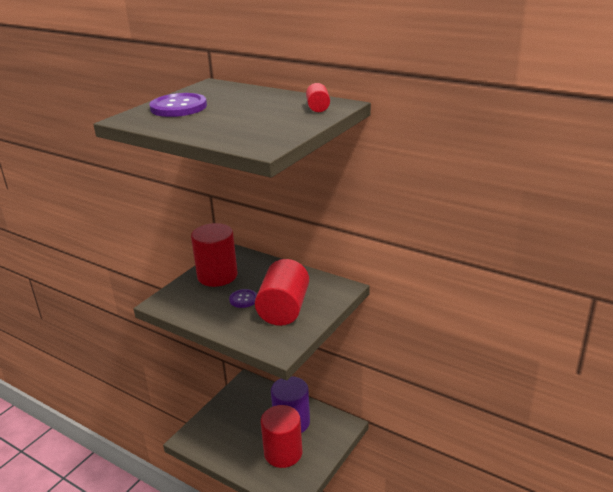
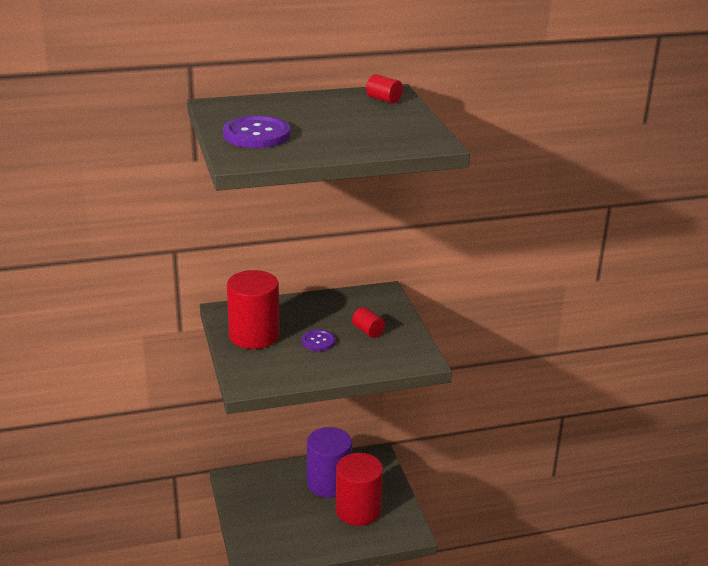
camera: 50 degrees left, 0 degrees up
red cylinder [255,259,309,326] -> red cylinder [352,307,385,338], size x0.44

